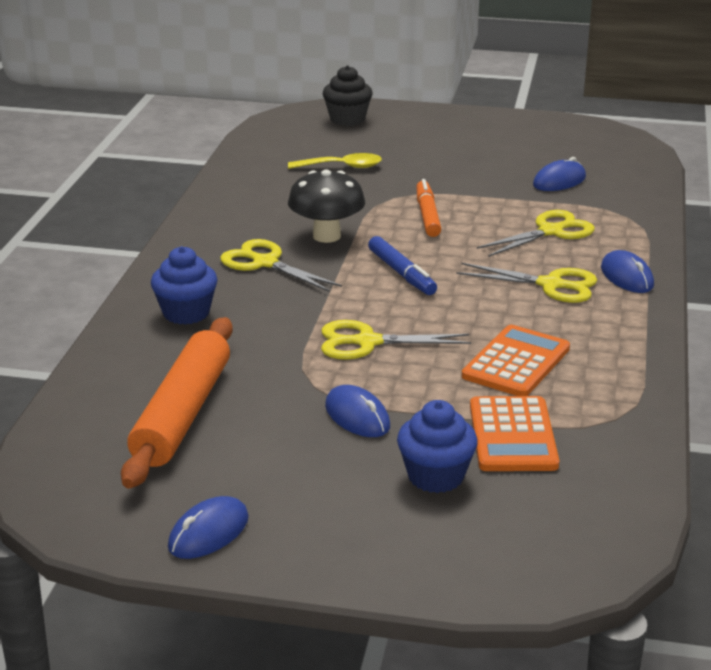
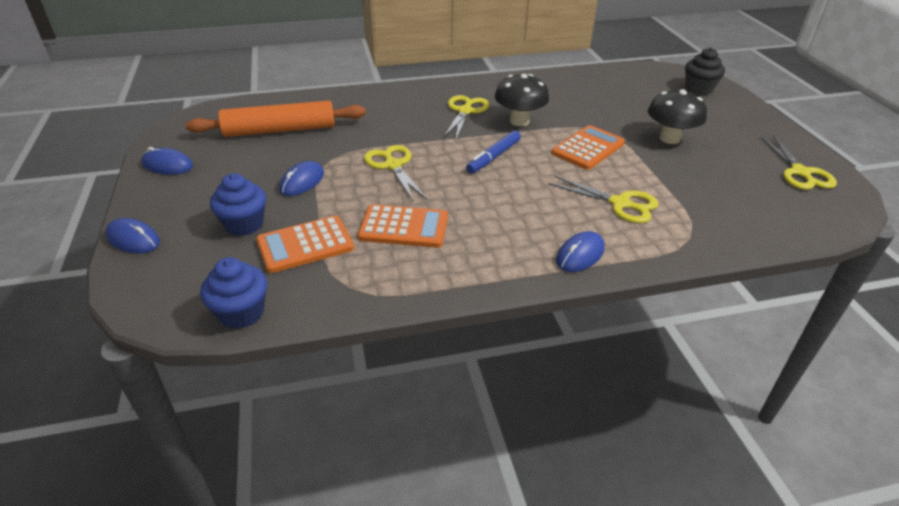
camera: 65 degrees right, 10 degrees up
blue cupcake [151,246,218,325] -> blue cupcake moved to [200,257,267,329]
yellow spoon [288,153,382,169] -> none
orange marker [416,179,441,237] -> orange calculator [551,125,625,170]
yellow scissors [457,263,597,303] -> yellow scissors moved to [760,135,837,190]
blue mouse [533,157,586,191] -> blue mouse moved to [105,218,160,254]
none -> black mushroom [648,89,707,144]

